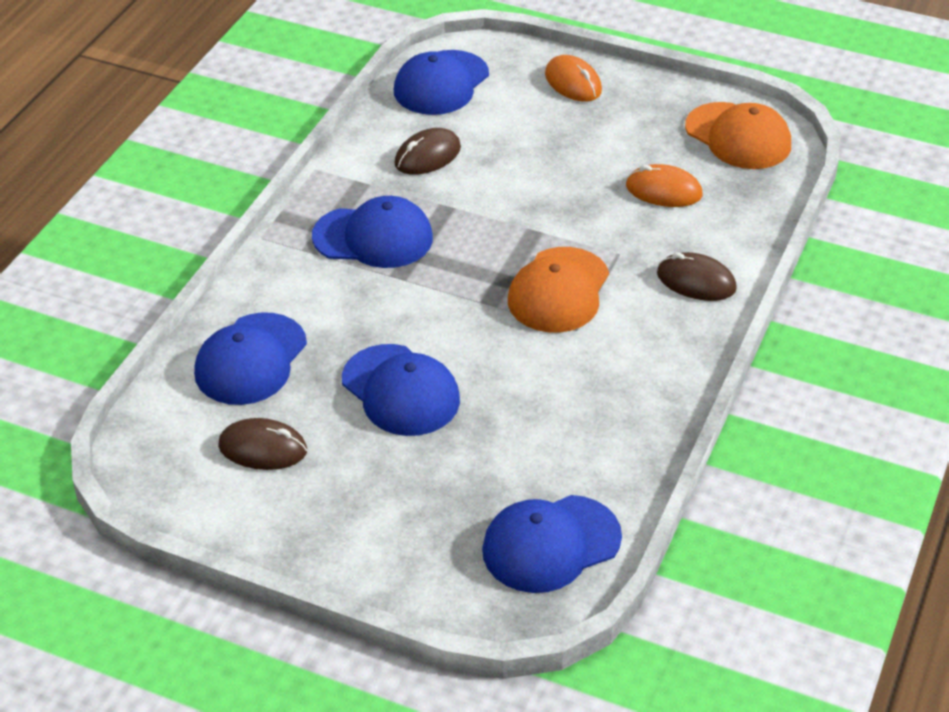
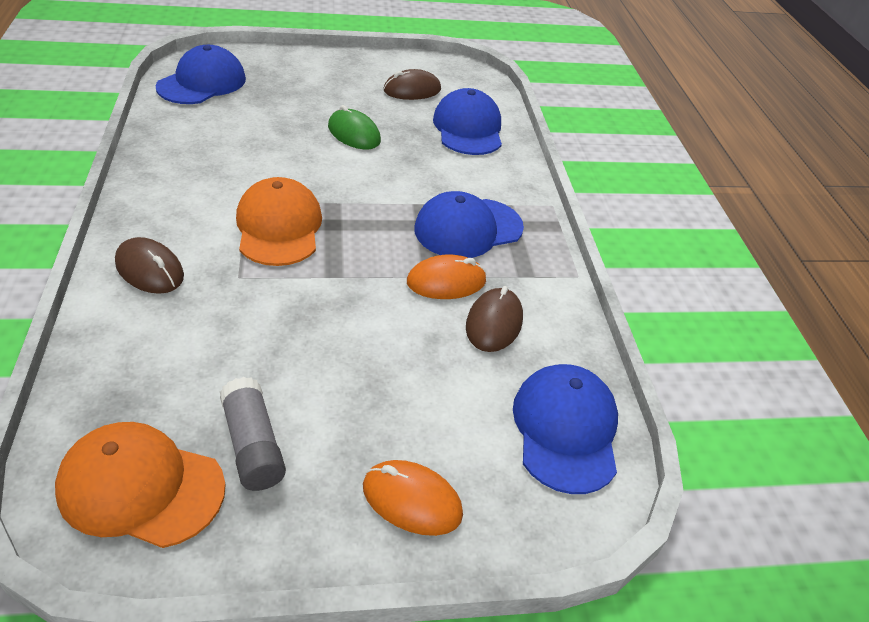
camera: 145 degrees right, 0 degrees up
blue cap [342,344,460,436] -> green mouse [328,105,381,149]
orange mouse [626,164,703,207] -> orange mouse moved to [407,254,487,299]
brown mouse [657,252,737,301] -> brown mouse turned 45 degrees clockwise [115,237,184,294]
none -> grey glue stick [220,377,286,491]

